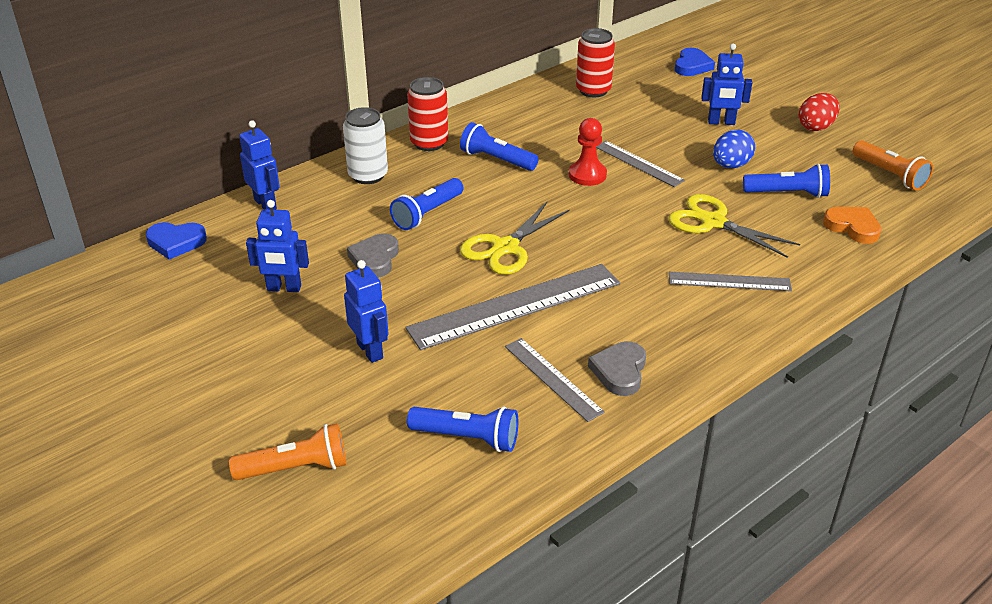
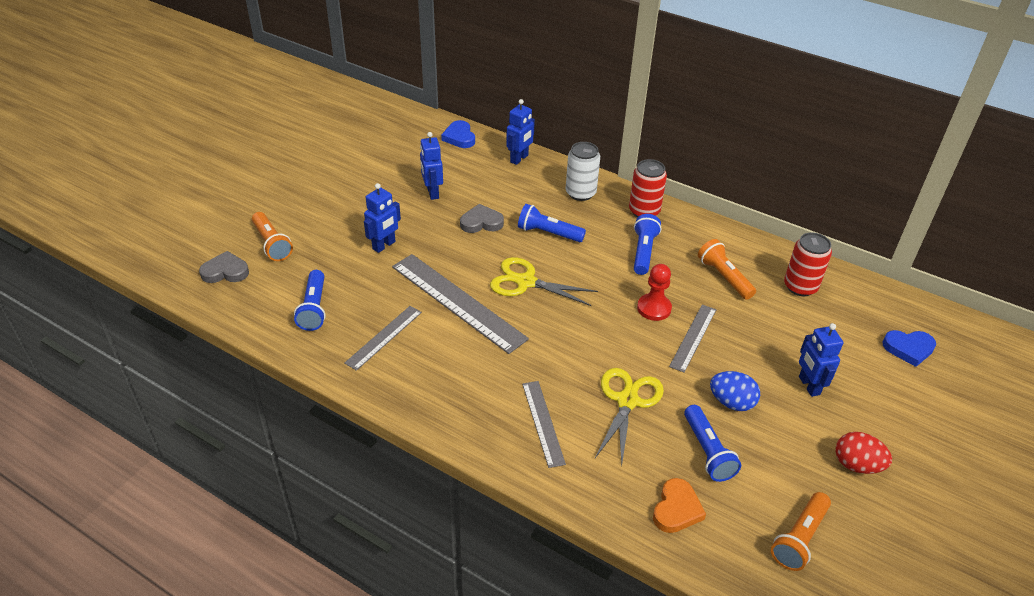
camera: 70 degrees right, 5 degrees up
grey heart [588,341,646,396] -> grey heart moved to [199,251,249,283]
none -> orange flashlight [698,239,756,300]

